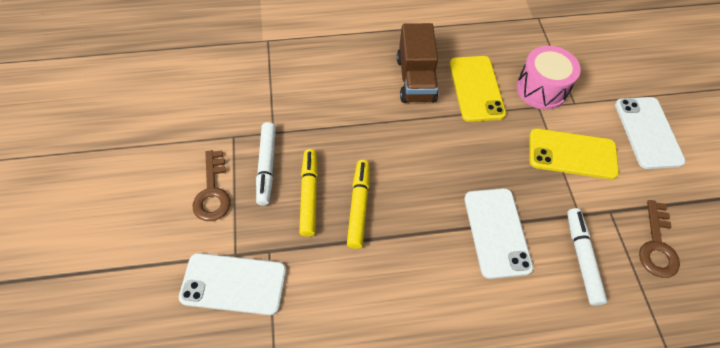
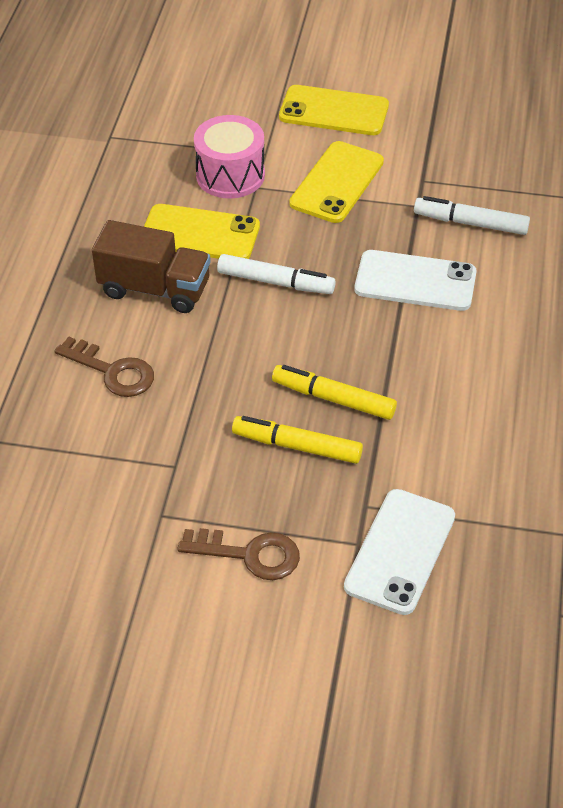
camera: 70 degrees left, 10 degrees down
white marker [256,122,276,206] -> white marker moved to [217,254,336,294]
white phone [615,97,686,169] -> yellow phone [279,85,389,135]
brown key [639,200,680,278] -> brown key moved to [54,337,154,397]

